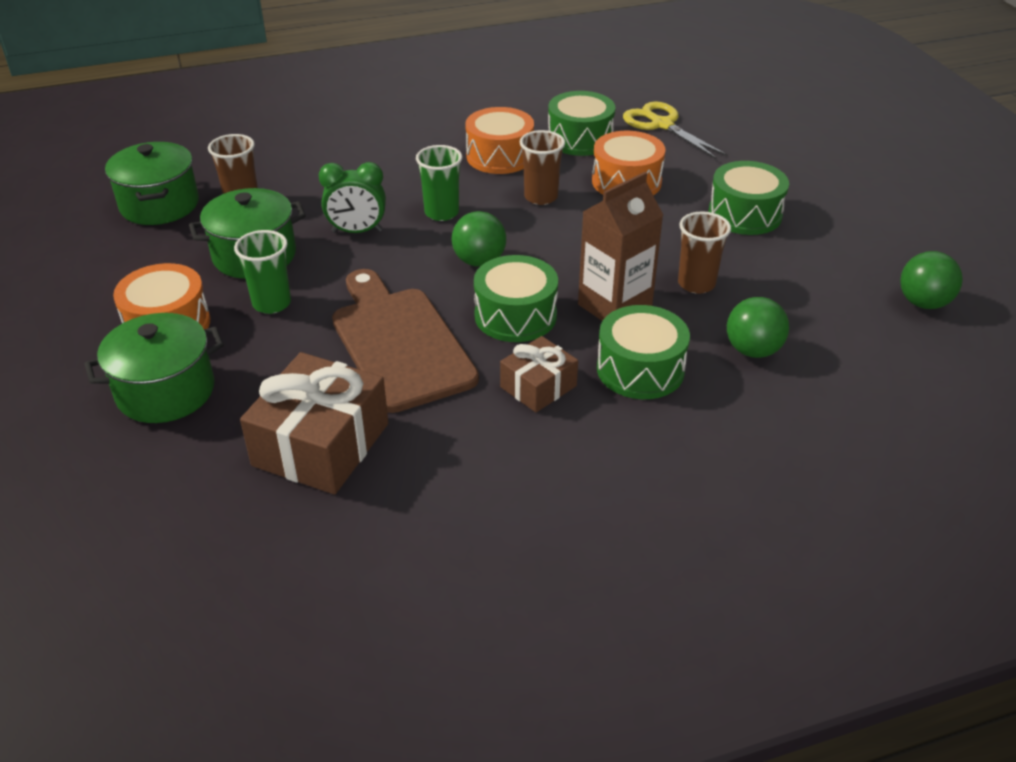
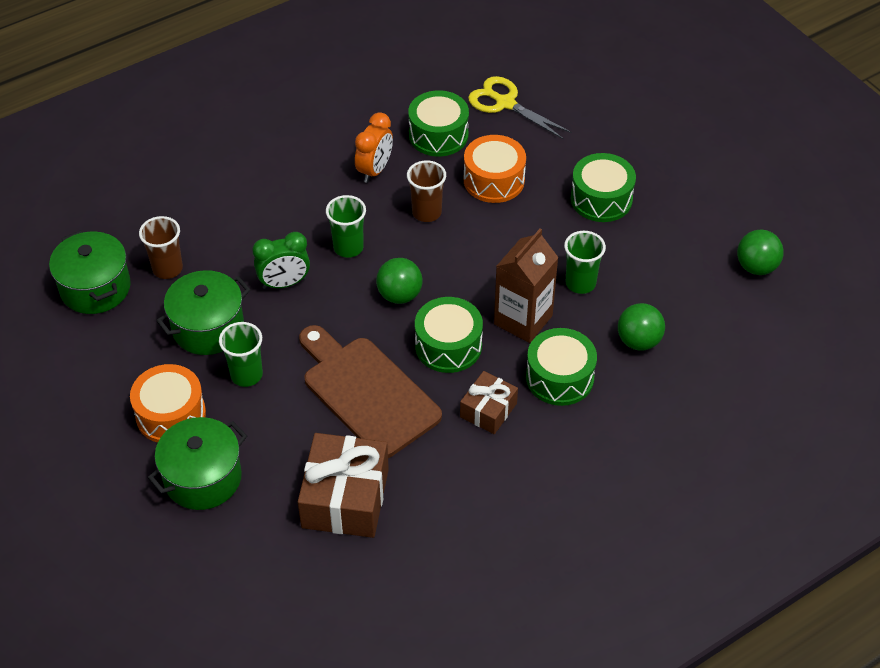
camera: 15 degrees left, 10 degrees up
orange drum [465,107,534,174] -> orange clock [355,112,393,183]
brown cup [678,211,731,294] -> green cup [564,231,606,294]

